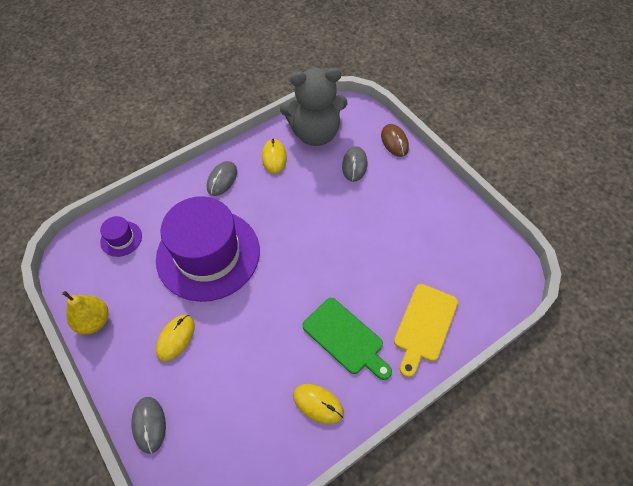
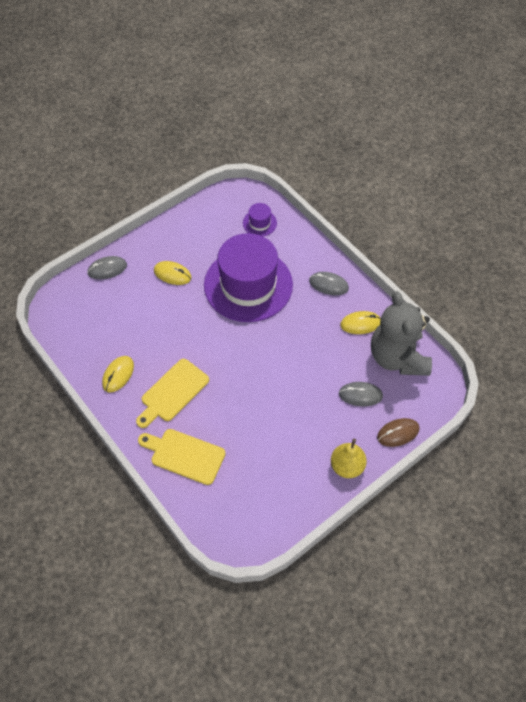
camera: 85 degrees right, 0 degrees up
yellow pear [62,291,108,334] -> yellow pear moved to [331,439,367,478]
green cutting board [302,298,392,380] -> yellow cutting board [136,359,209,428]

